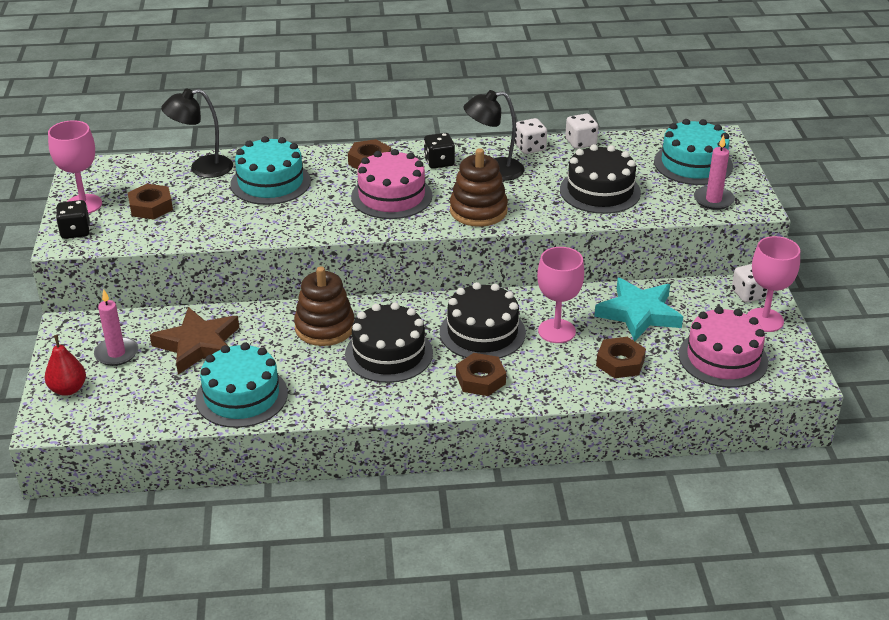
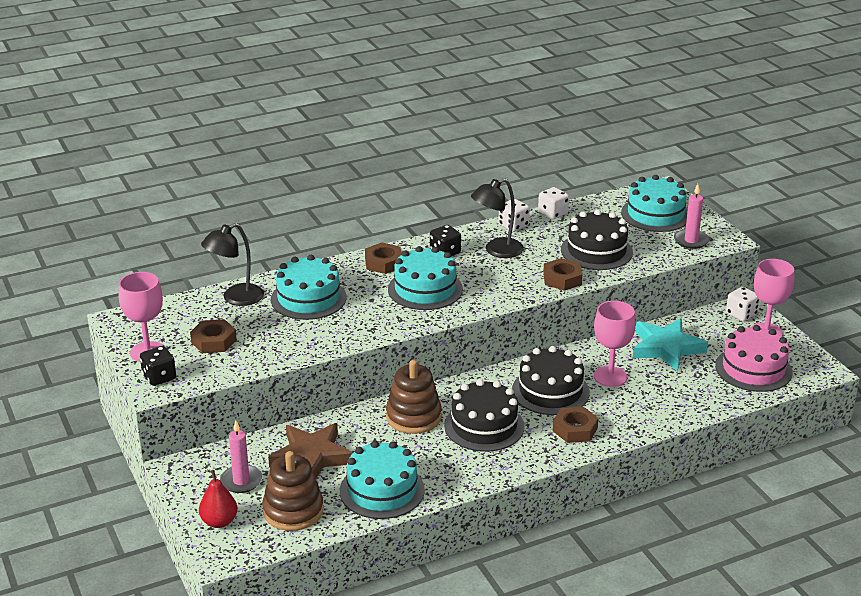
camera: 20 degrees left, 5 degrees down
pink cake [351,149,432,219] -> turquoise cake [388,246,463,310]
brown stacking toy [450,148,508,227] -> brown stacking toy moved to [262,451,324,531]
brown nut [596,337,646,378] -> brown nut moved to [543,258,582,291]

